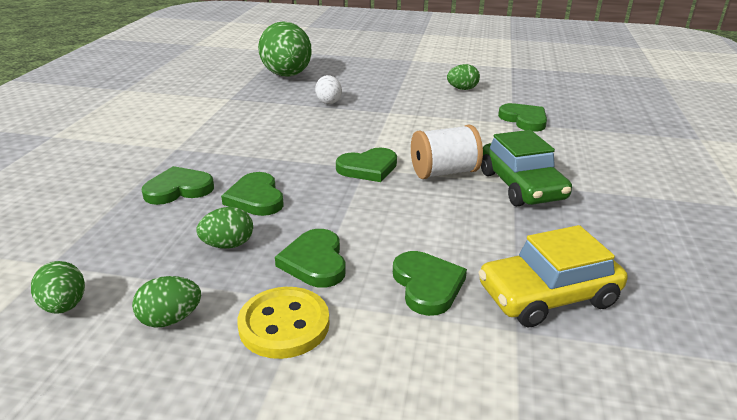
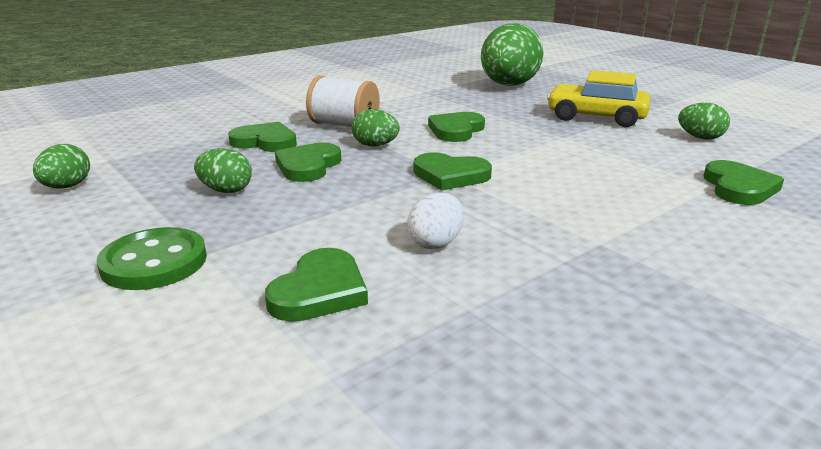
camera: 40 degrees right, 5 degrees down
green egg [132,276,201,328] -> green egg moved to [352,109,400,146]
yellow button [237,287,330,359] -> green button [96,227,207,290]
green heart [275,229,346,288] -> green heart moved to [428,112,485,142]
white egg [315,75,342,104] -> white egg moved to [407,192,464,249]
white spool [411,124,483,179] -> white spool moved to [306,75,380,127]
yellow car [478,225,628,327] -> yellow car moved to [547,70,650,127]
green car [481,130,572,207] -> none

